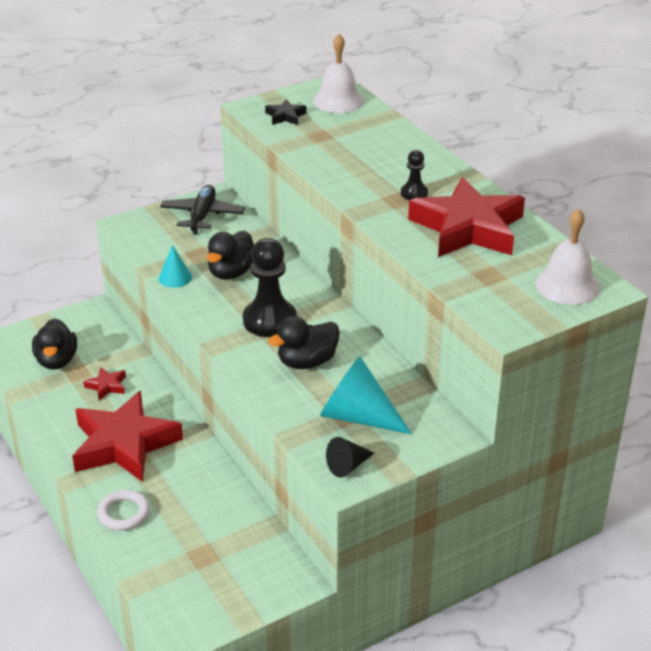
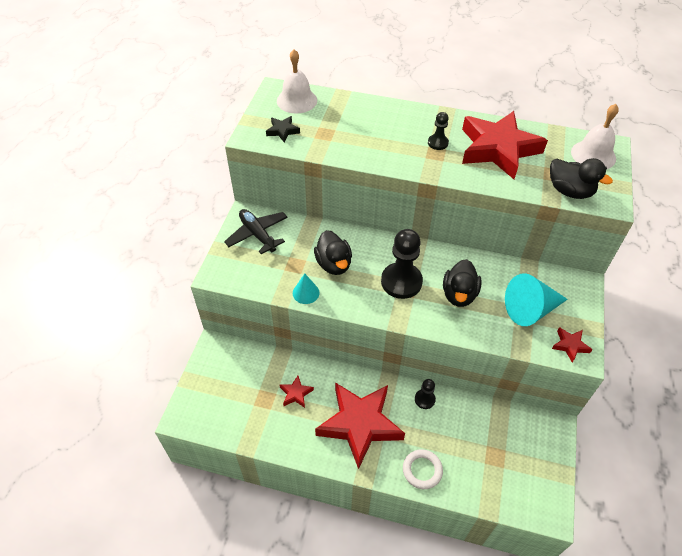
camera: 45 degrees left, 15 degrees up
black duck [32,318,77,370] -> black duck moved to [550,158,613,199]
black cone [326,437,374,477] -> red star [552,327,593,363]
none -> black pawn [415,379,436,409]

